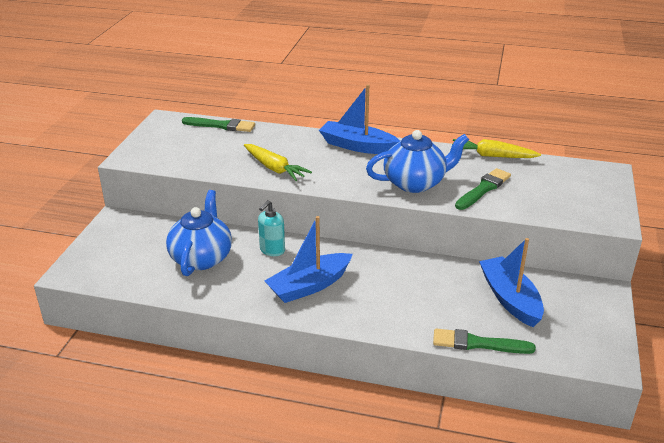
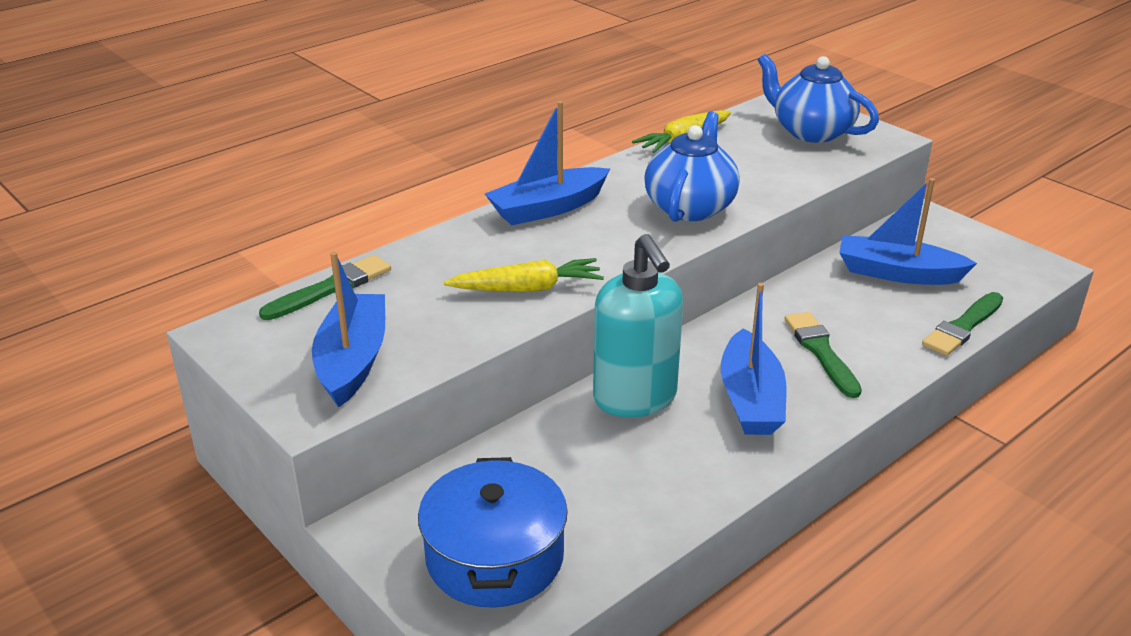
camera: 55 degrees left, 0 degrees up
blue teapot [166,190,232,276] -> blue teapot moved to [758,54,879,143]
turquoise soap dispenser [258,200,285,256] -> turquoise soap dispenser [593,234,683,418], size x1.89
green brush [455,168,511,210] -> green brush moved to [784,312,862,398]
none -> blue boat [312,252,385,407]
none -> blue pot [418,457,568,608]

